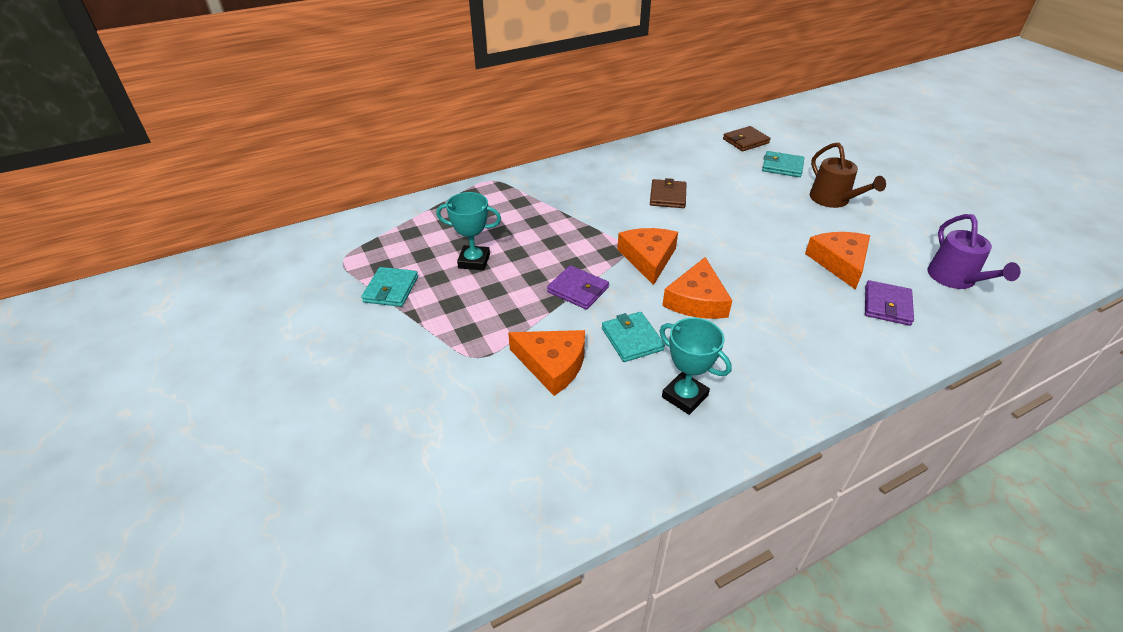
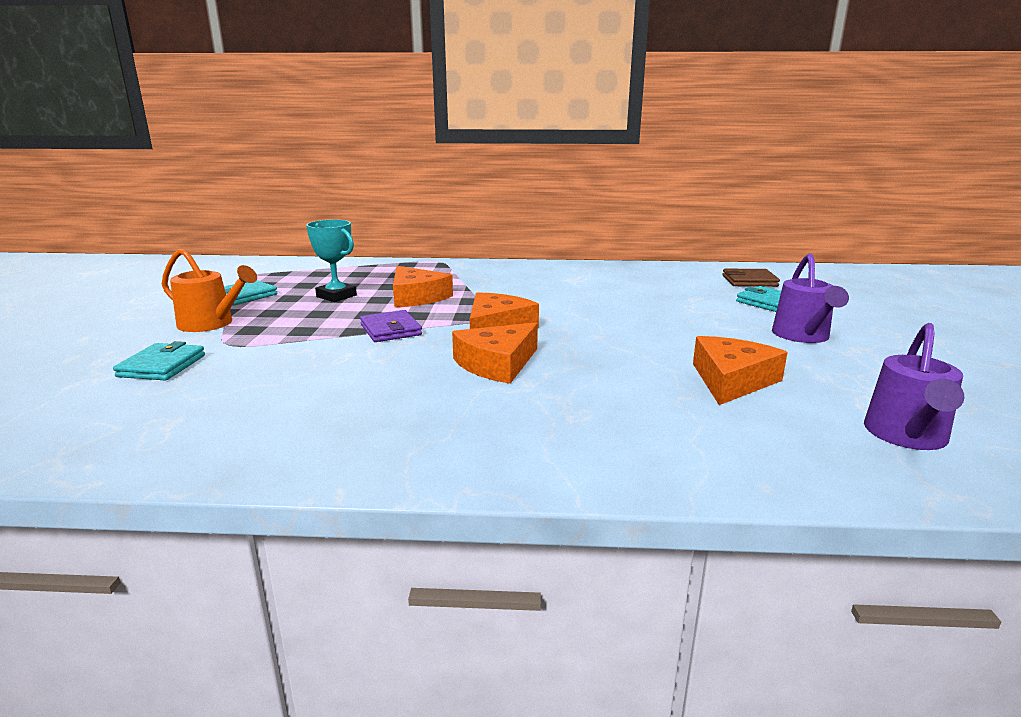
camera: 30 degrees right, 20 degrees down
orange cheese [508,330,585,396] -> orange cheese moved to [393,266,453,308]
turquoise wallet [602,312,665,362] -> turquoise wallet moved to [113,341,205,381]
brown wallet [650,178,686,208] -> none
turquoise trophy [660,318,732,415] -> none
brown watering can [810,142,886,208] -> purple watering can [772,254,849,343]
purple wallet [865,280,914,326] -> none
none -> orange watering can [162,248,257,332]

